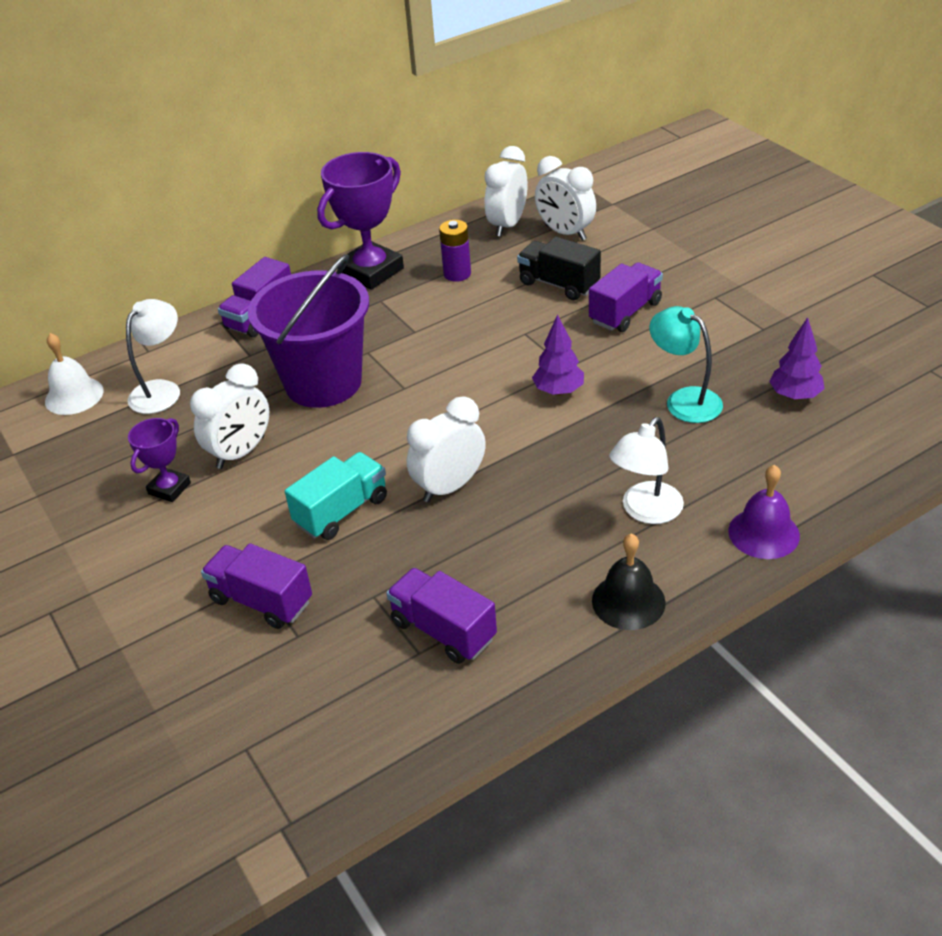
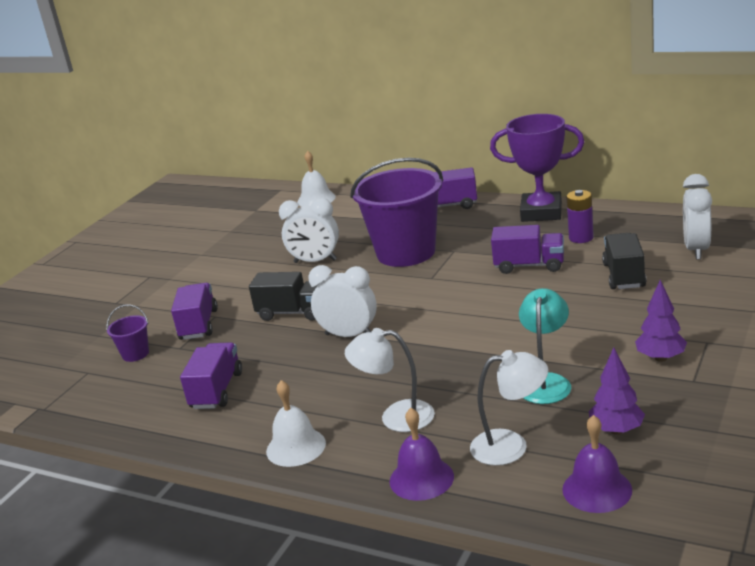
camera: 60 degrees right, 15 degrees down
white lamp [126,299,180,414] -> white lamp moved to [470,350,548,466]
purple trophy [128,418,191,502] -> none
turquoise truck [285,452,387,540] -> black truck [249,272,319,321]
white clock [485,146,527,237] -> none
purple tree [532,314,584,395] -> purple tree moved to [635,280,687,362]
purple truck [589,262,663,332] -> purple truck moved to [491,225,564,274]
black bell [592,533,666,630] -> white bell [266,380,326,467]
none -> purple bucket [106,304,149,362]
none -> purple bell [562,415,632,513]

